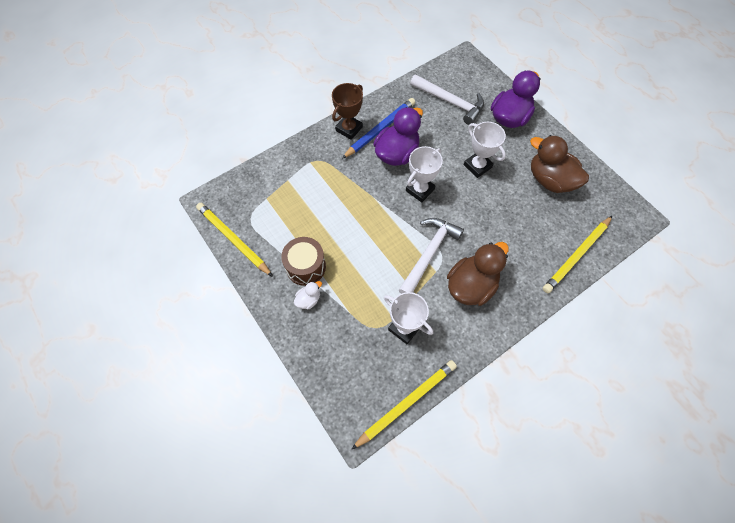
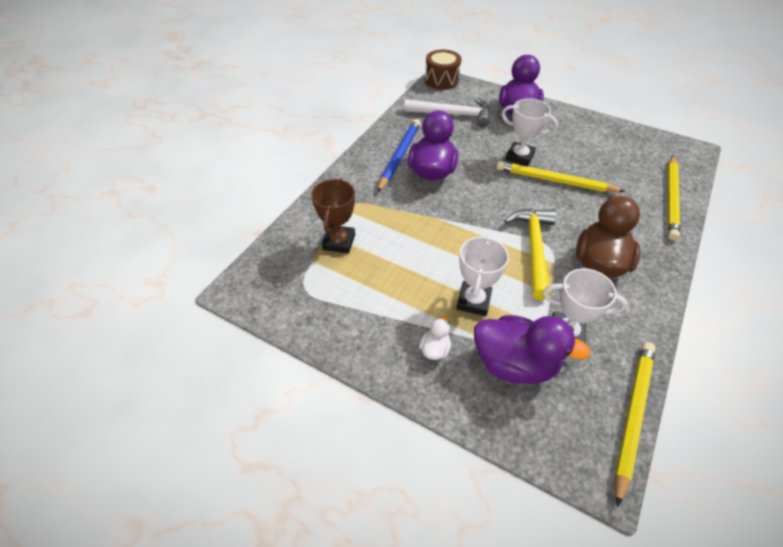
camera: 25 degrees left, 15 degrees down
yellow pencil [196,203,273,277] -> yellow pencil moved to [496,161,625,192]
brown drum [281,237,326,286] -> brown drum moved to [425,50,461,90]
brown trophy [332,83,363,140] -> brown trophy moved to [311,178,355,254]
white hammer [399,218,464,294] -> yellow hammer [504,209,557,300]
white trophy [406,146,443,203] -> white trophy moved to [456,235,509,316]
brown duck [530,135,589,193] -> none
none -> purple duck [474,315,591,384]

